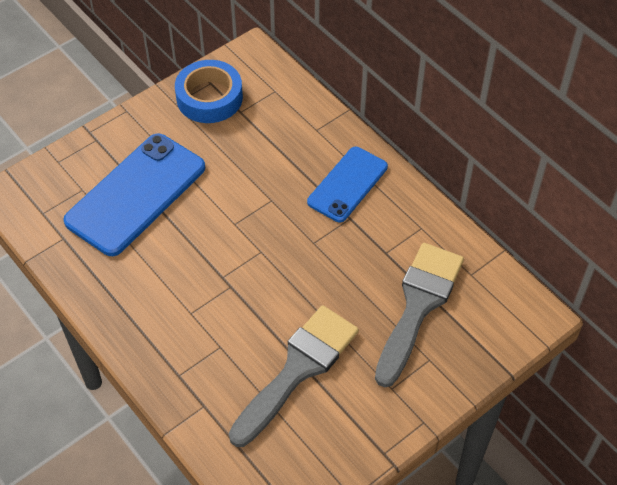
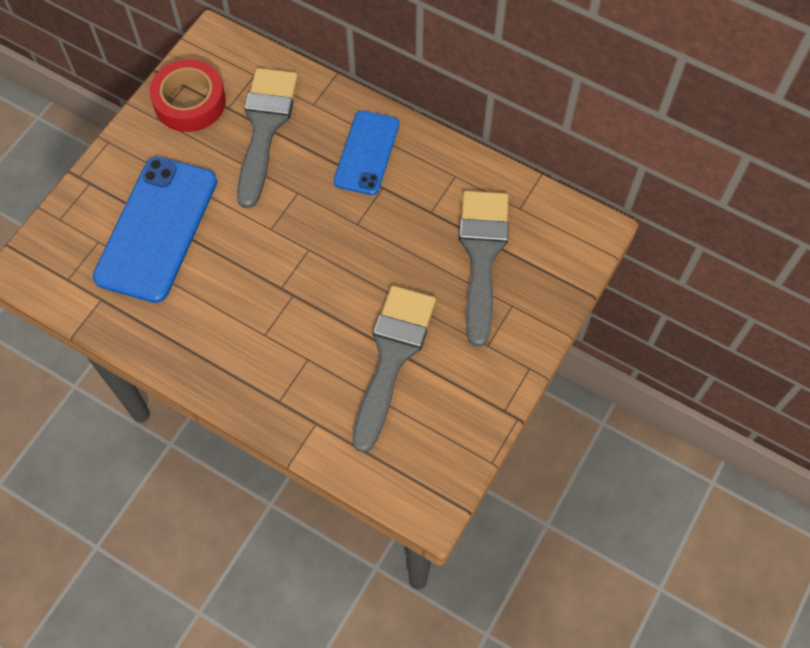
camera: 20 degrees left, 10 degrees up
blue tape [175,60,243,123] -> red tape [149,59,226,132]
none -> grey brush [237,68,298,208]

